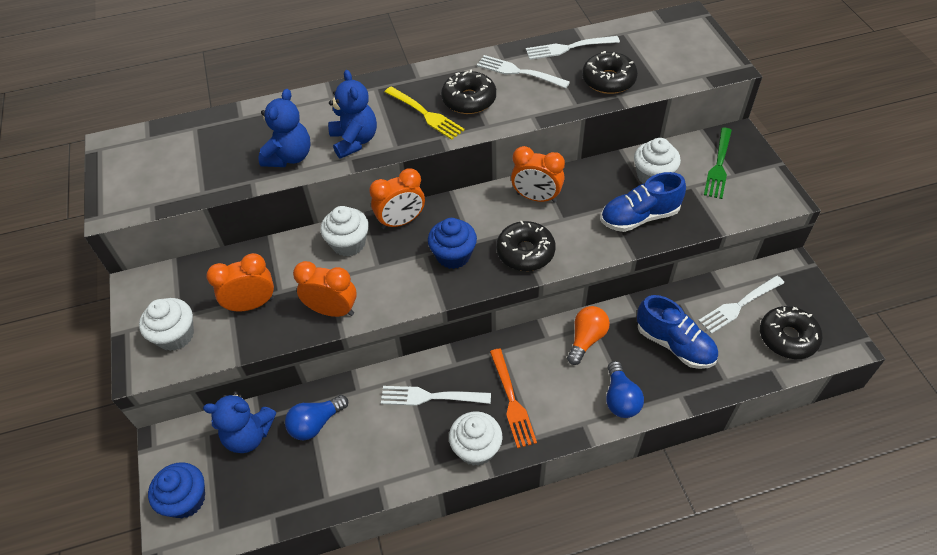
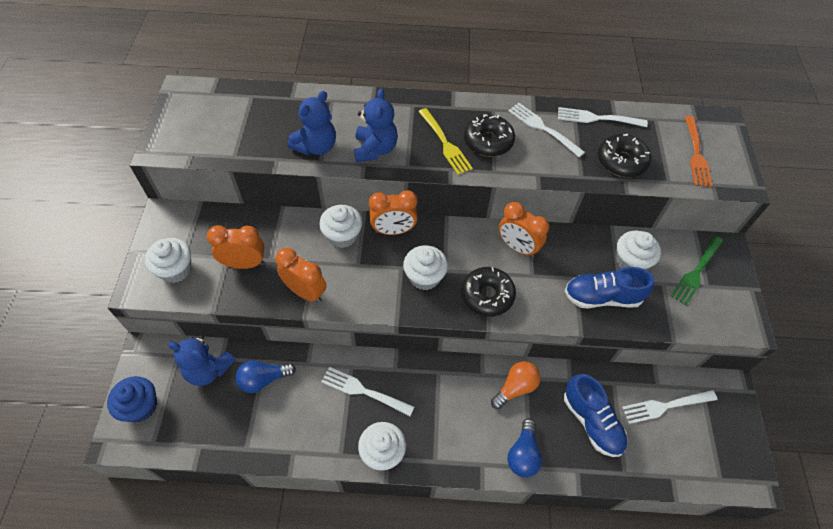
camera: 15 degrees right, 5 degrees up
blue cupcake [428,218,477,269] -> white cupcake [403,245,448,290]
orange fork [490,349,537,448] -> orange fork moved to [685,116,713,187]
black donut [760,306,823,359] -> none

